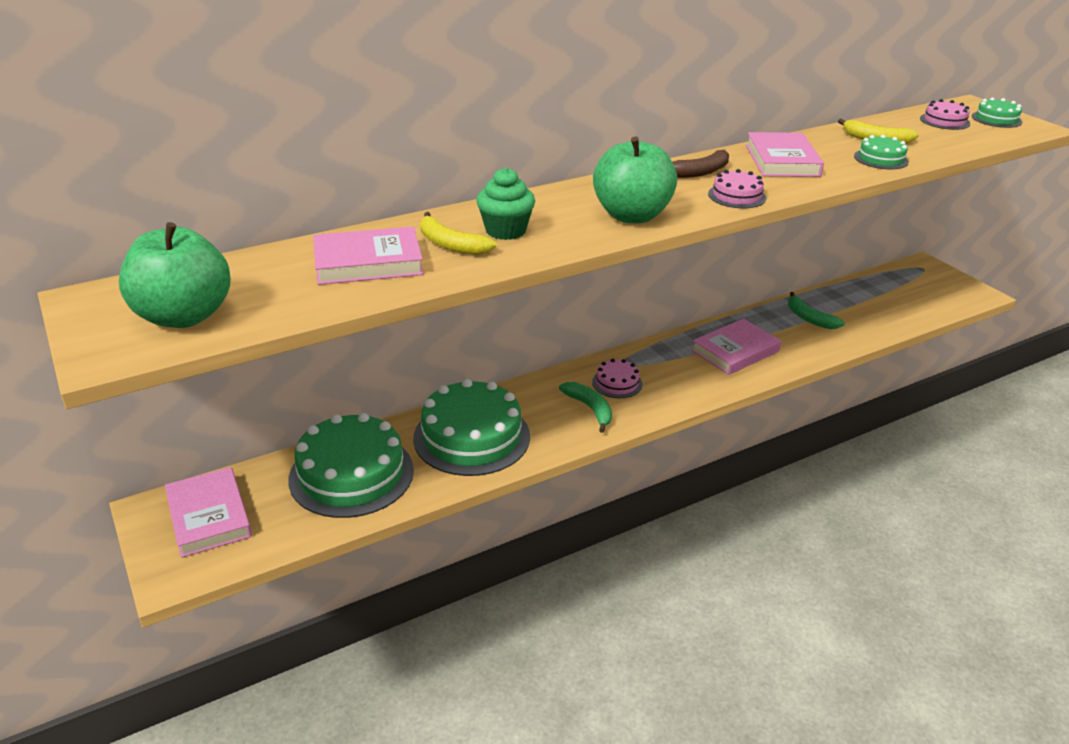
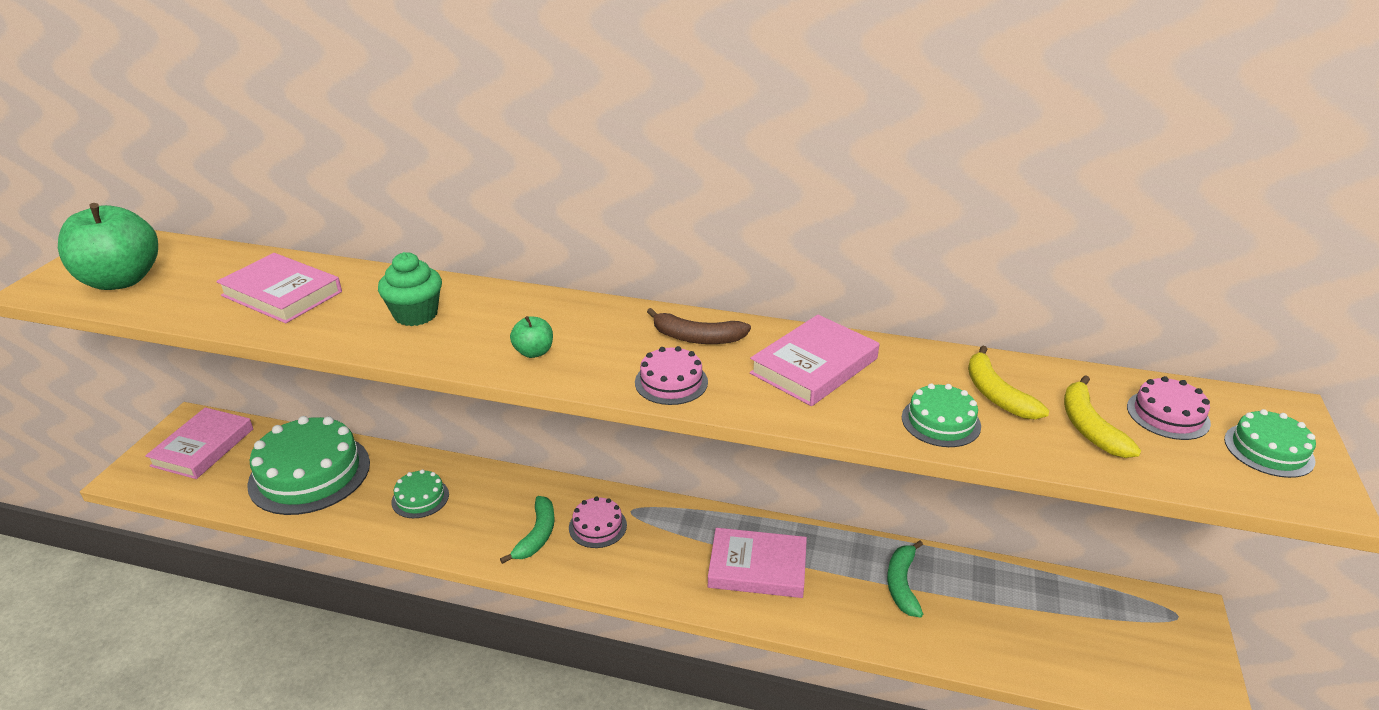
camera: 45 degrees right, 0 degrees up
green cake [413,379,530,476] -> green cake [391,469,449,518], size x0.47
yellow banana [420,212,497,255] -> yellow banana moved to [1064,375,1141,458]
green apple [593,137,677,223] -> green apple [510,316,553,358], size x0.44

